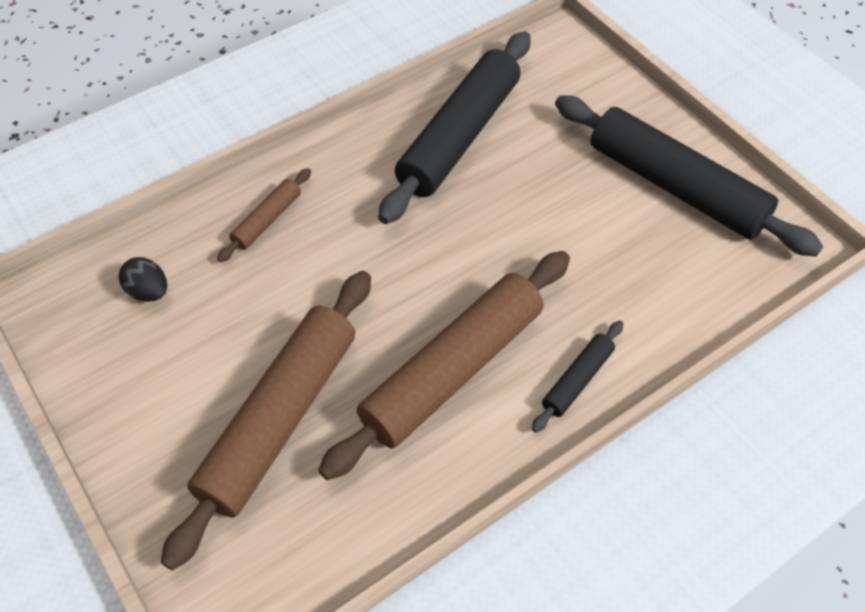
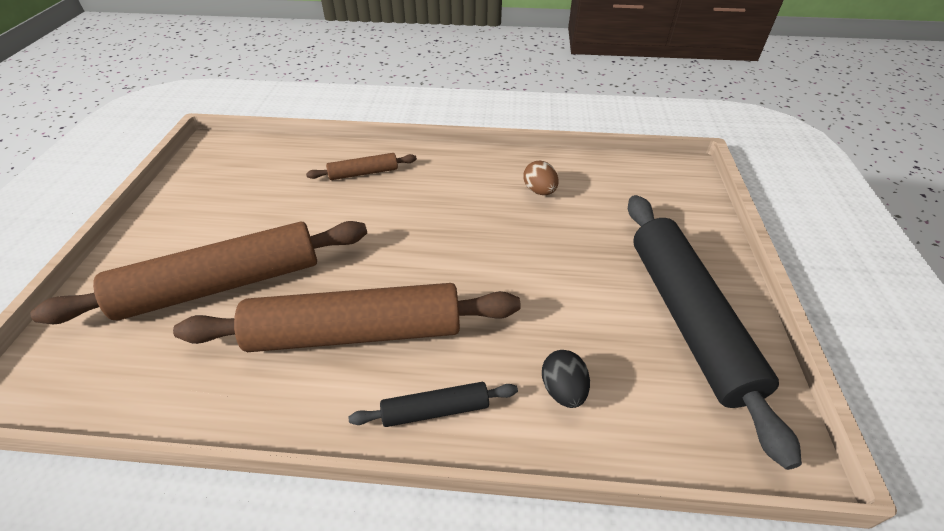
camera: 40 degrees right, 10 degrees down
black egg [119,257,167,302] -> black egg moved to [542,350,590,408]
black rolling pin [378,31,531,224] -> brown egg [524,161,559,195]

